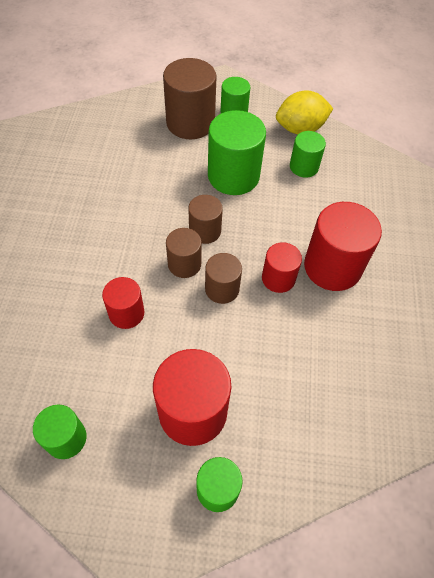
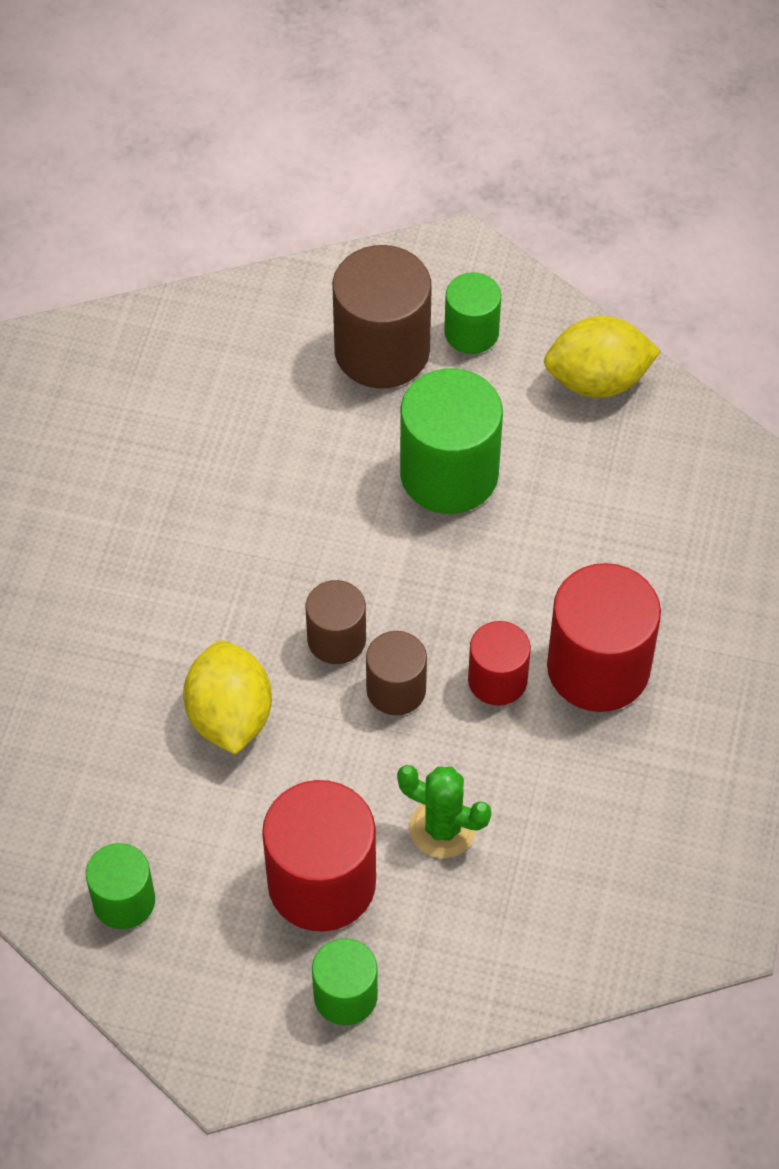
camera: 10 degrees right, 0 degrees up
red cylinder [102,277,144,329] -> yellow lemon [183,640,272,755]
brown cylinder [188,195,223,244] -> none
green cylinder [290,131,326,178] -> none
none -> green cactus [397,765,492,858]

